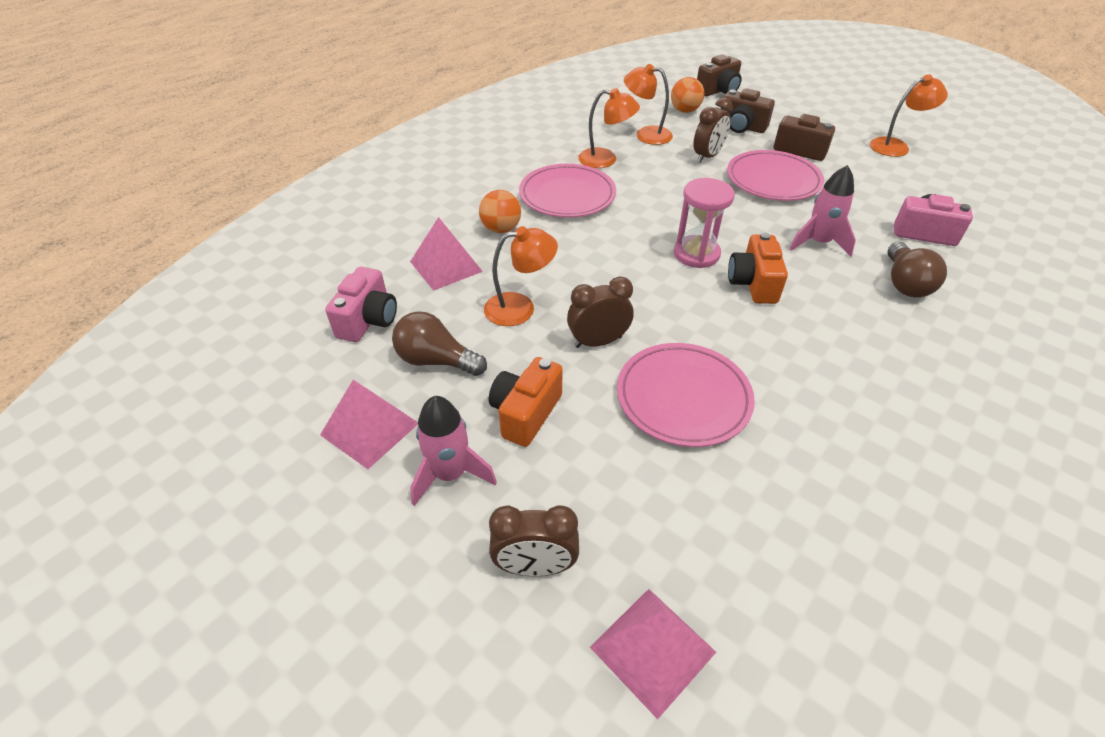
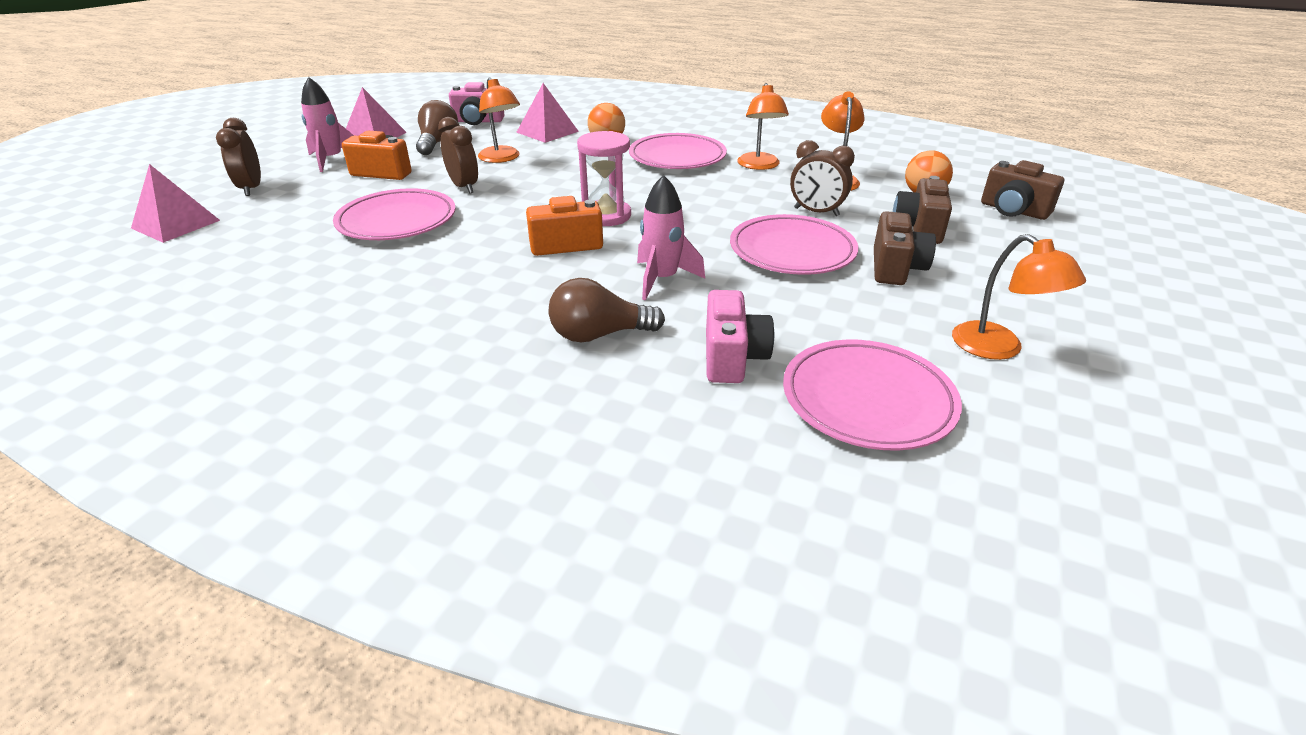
camera: 75 degrees right, 10 degrees down
none -> pink plate [783,339,962,451]

